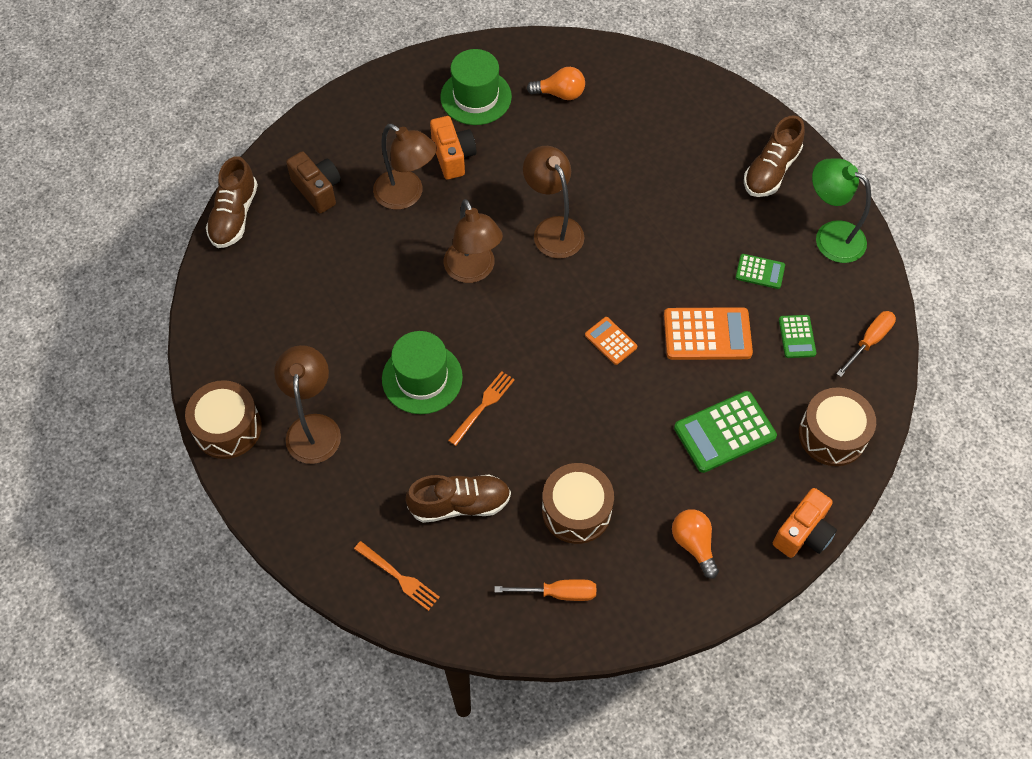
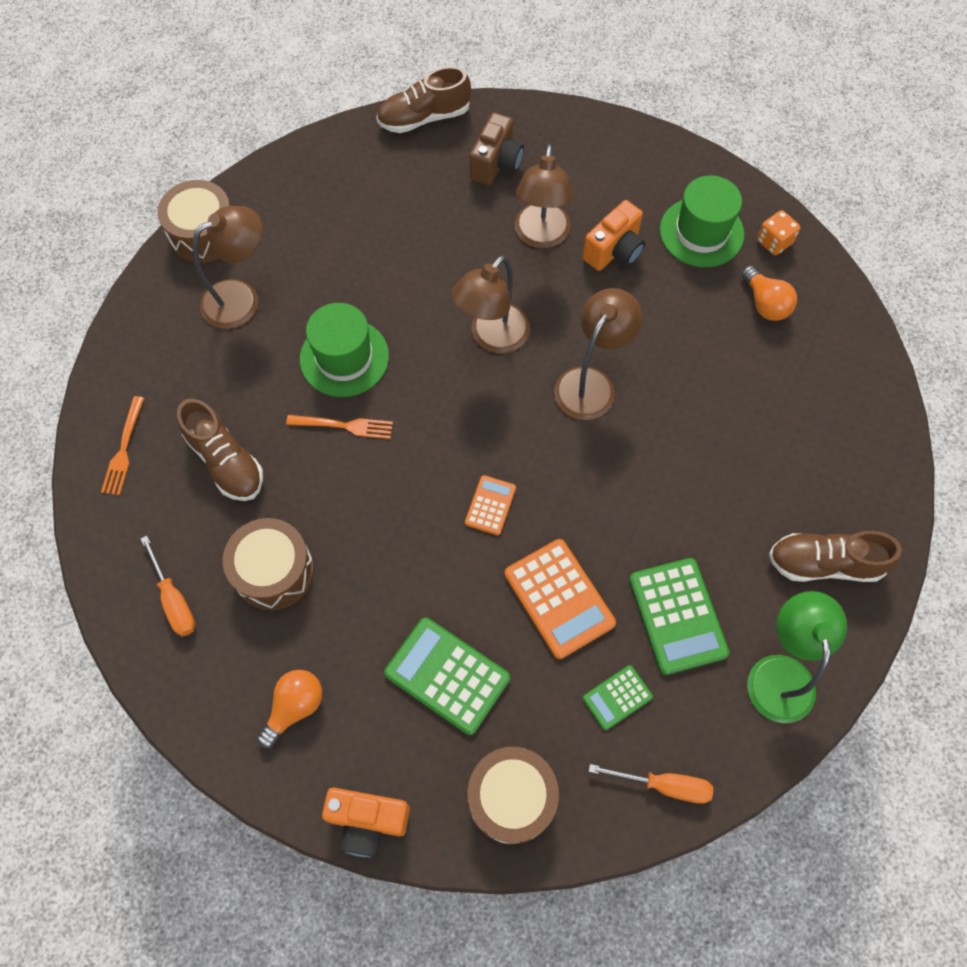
camera: 60 degrees right, 5 degrees up
green calculator [736,254,785,289] -> green calculator [629,558,729,675], size x1.81
none -> orange dice [757,210,800,255]

